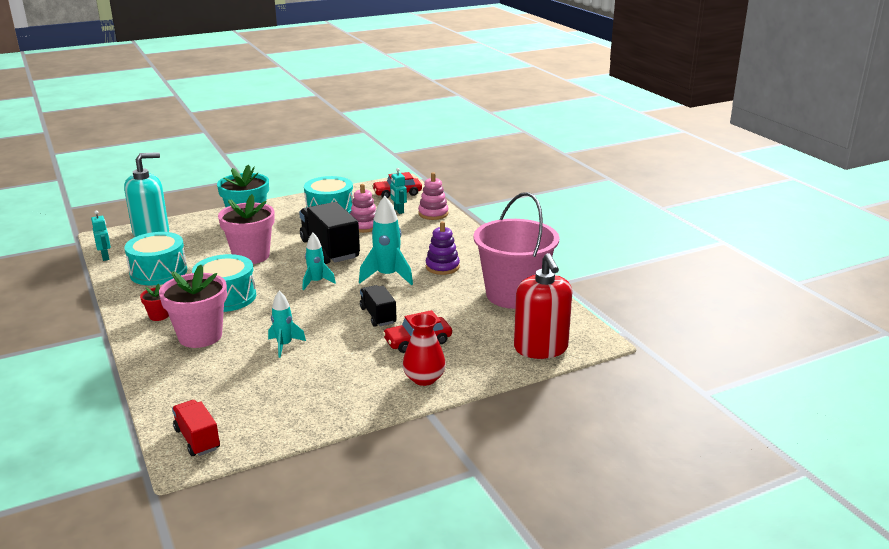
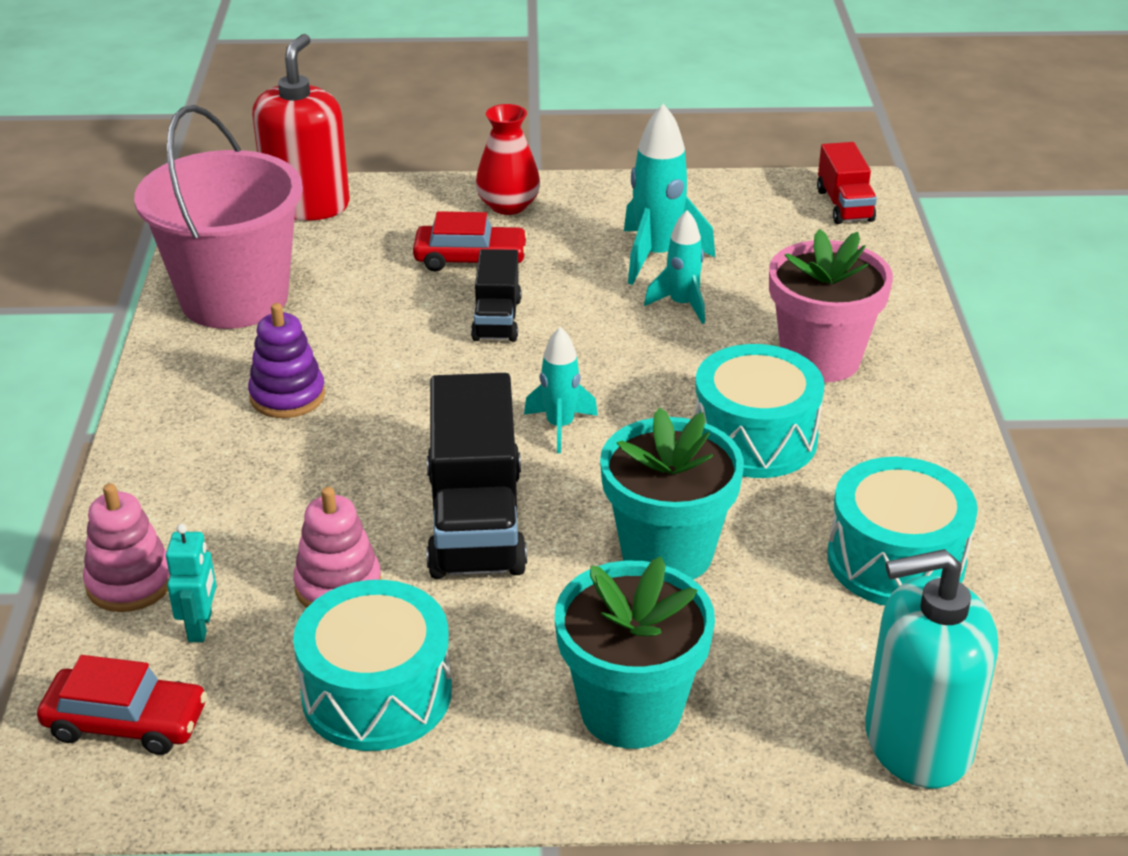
camera: 155 degrees left, 10 degrees up
turquoise robot [91,210,111,261] -> none
red flower pot [140,284,169,321] -> none
pink flower pot [218,194,275,264] -> turquoise flower pot [600,407,744,579]
turquoise rocket [359,196,413,285] -> turquoise rocket moved to [624,104,716,285]

